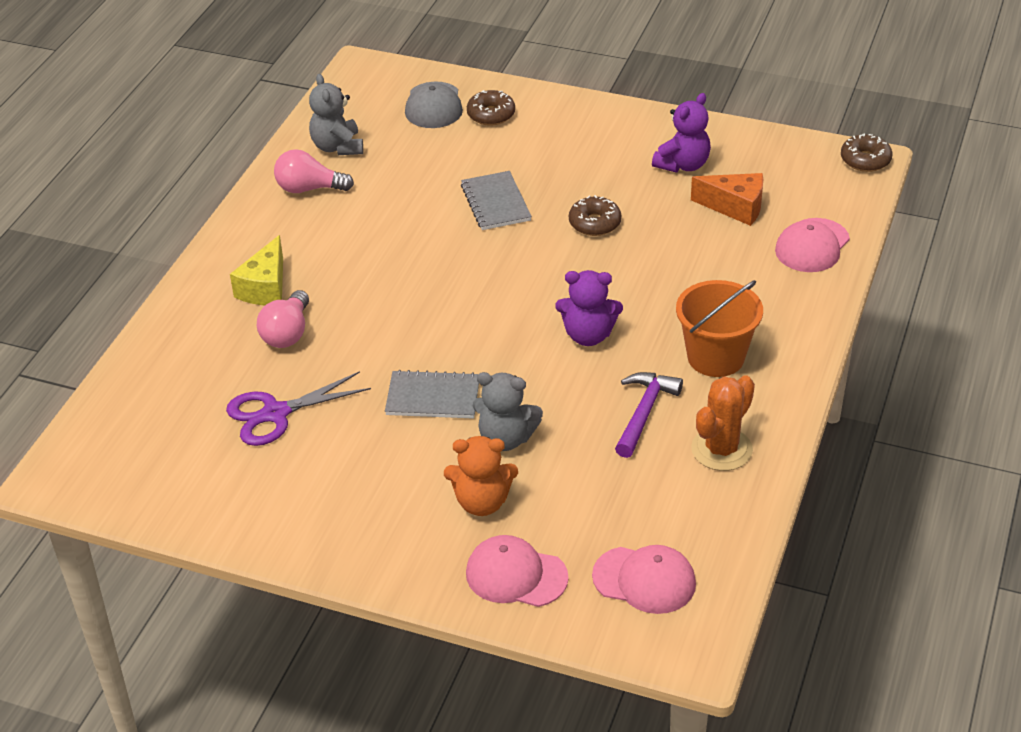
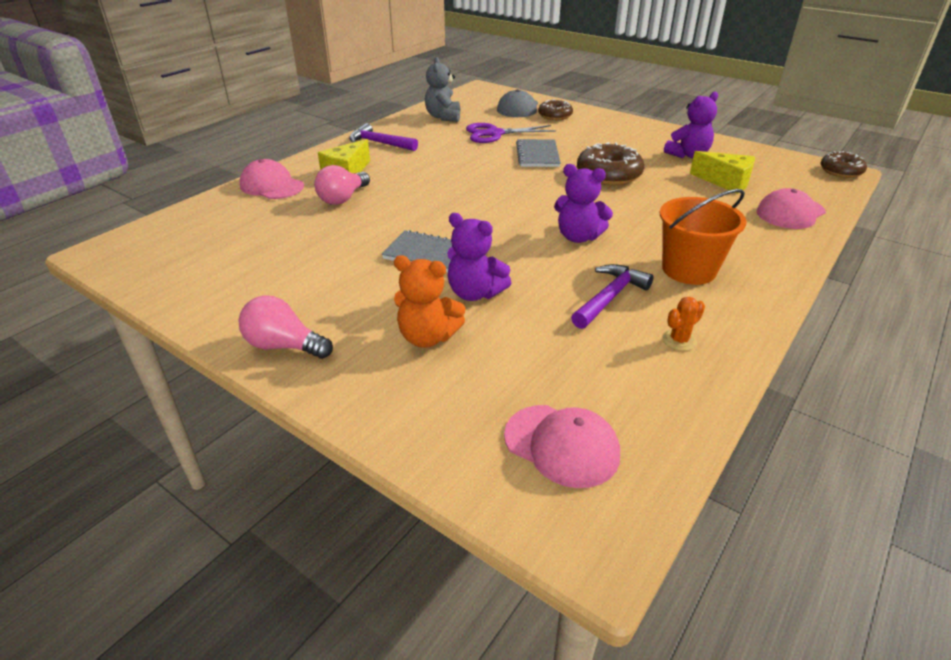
camera: 15 degrees right, 5 degrees down
purple scissors [226,371,371,446] -> purple scissors moved to [466,123,556,143]
pink light bulb [274,149,354,193] -> pink light bulb moved to [239,295,333,359]
pink cap [466,535,569,607] -> pink cap moved to [240,159,304,199]
grey teddy bear [473,372,543,451] -> purple teddy bear [447,213,511,301]
brown donut [569,195,621,236] -> brown donut [577,142,644,186], size x1.58
orange cheese [691,173,763,226] -> yellow cheese [690,151,755,194]
orange cactus [691,375,755,471] -> orange cactus [662,297,705,351], size x0.54
none -> purple hammer [349,123,418,151]

